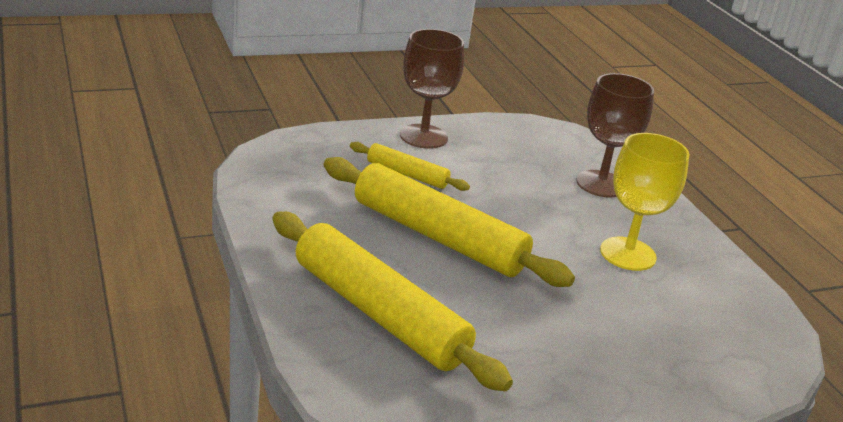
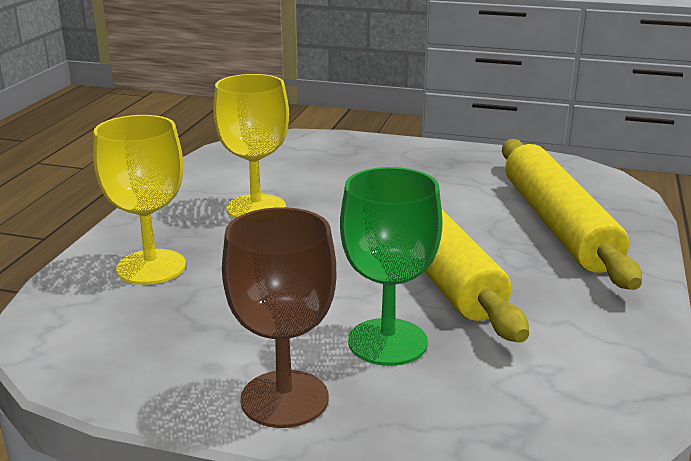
camera: 140 degrees left, 5 degrees down
yellow rolling pin [350,142,470,191] -> green goblet [340,167,443,366]
brown goblet [576,73,654,198] -> yellow goblet [93,115,186,285]

